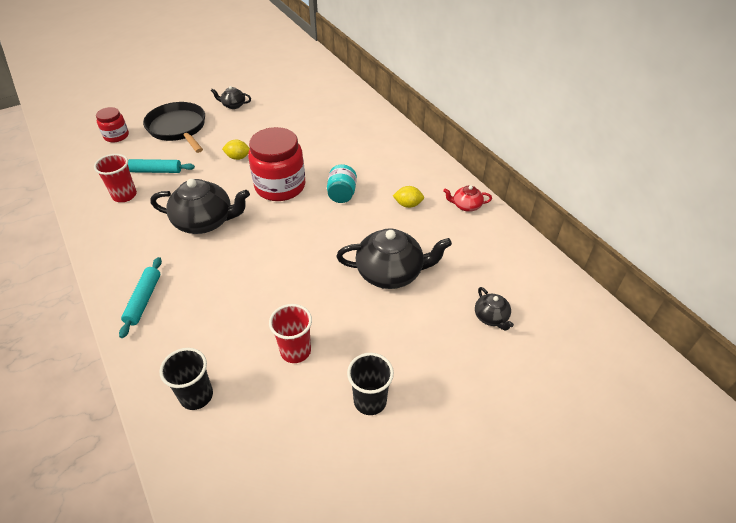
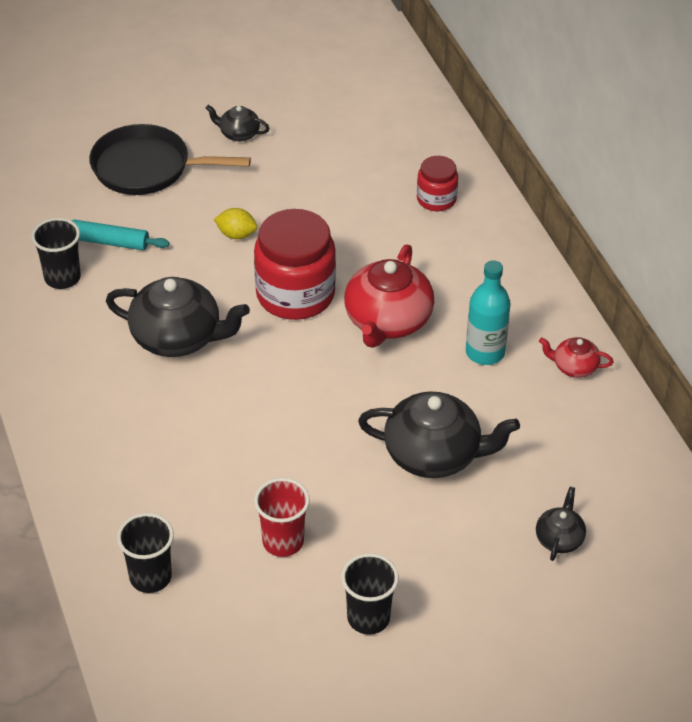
camera: 10 degrees right, 0 degrees up
red cup [94,154,137,202] -> black cup [31,218,81,289]
red jar [96,107,129,142] -> red jar moved to [417,156,458,211]
turquoise rolling pin [119,257,162,338] -> none
black pan [143,102,205,153] -> black pan turned 60 degrees counterclockwise [89,124,251,195]
turquoise jar [327,164,357,203] -> red teapot [344,244,435,348]
yellow lemon [393,186,424,208] -> turquoise bottle [466,260,511,365]
black teapot [475,287,514,331] -> black teapot turned 150 degrees counterclockwise [536,487,586,561]

